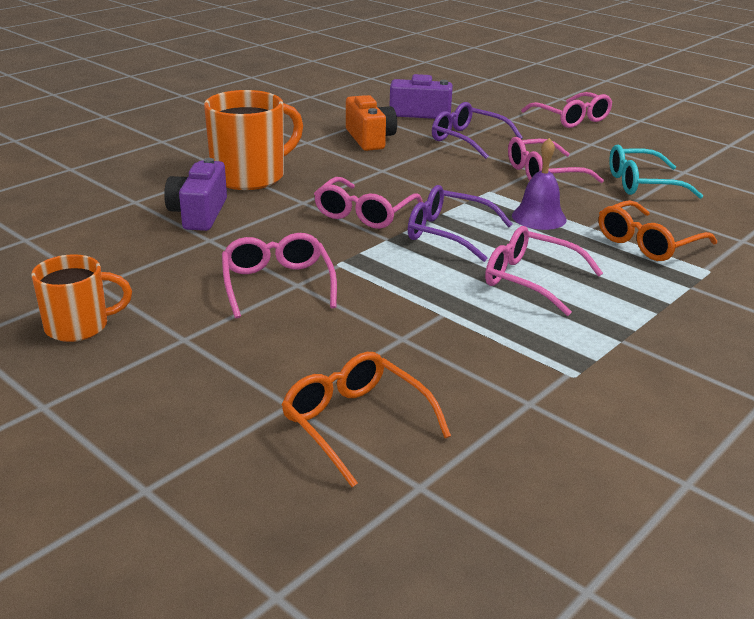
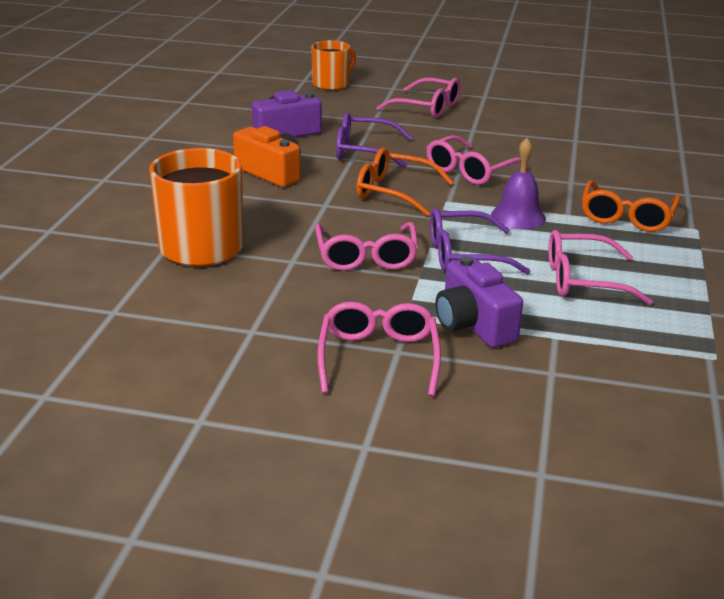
camera: 30 degrees left, 0 degrees up
orange mug [31,254,132,342] -> orange mug moved to [311,40,356,90]
purple camera [164,158,227,231] -> purple camera moved to [435,256,523,348]
pink glasses [222,233,337,319] -> pink glasses turned 45 degrees clockwise [317,302,441,397]
orange glasses [281,352,451,487] -> orange glasses moved to [356,148,454,216]
turquoise glasses [609,145,703,199] -> none

